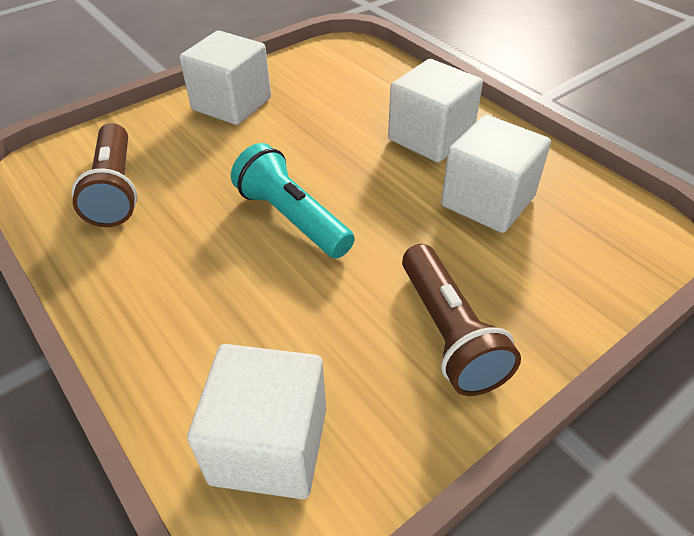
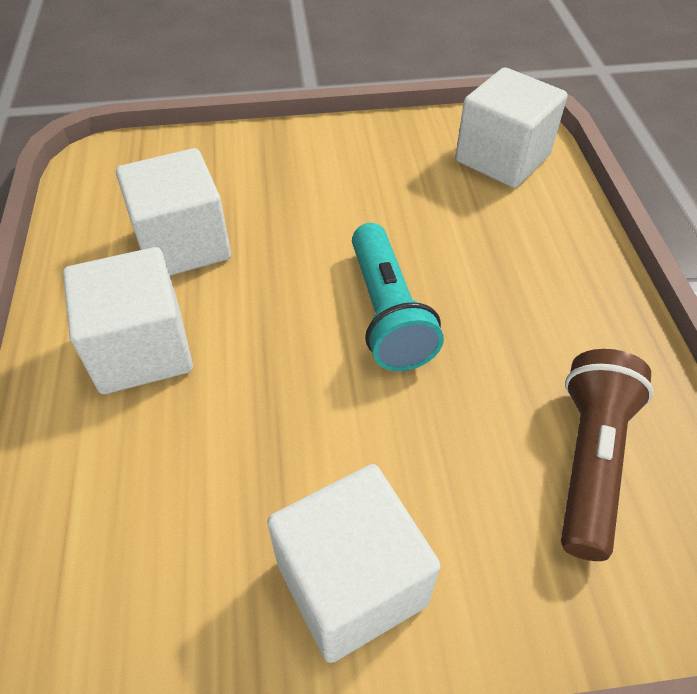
camera: 150 degrees left, 5 degrees up
brown flashlight [402,244,521,396] -> none

